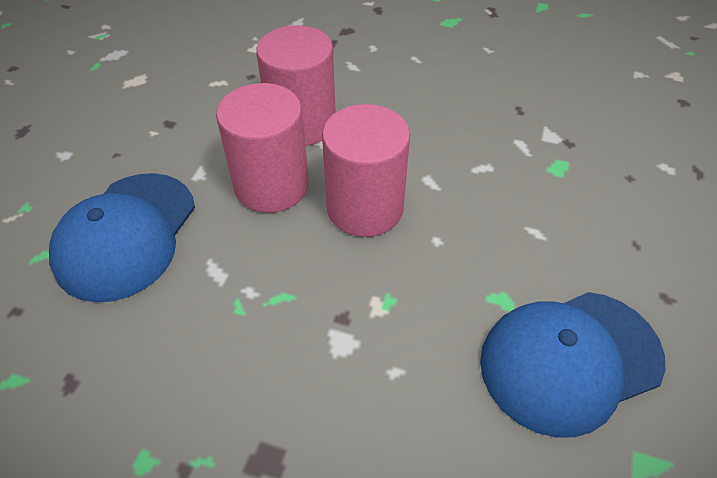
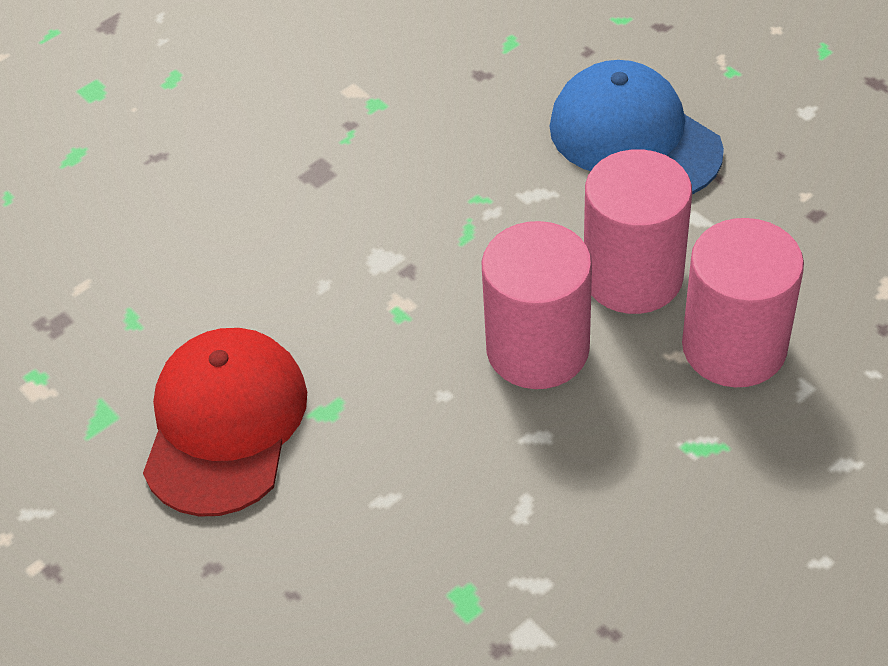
camera: 125 degrees right, 0 degrees up
blue cap [480,292,665,437] -> red cap [143,328,307,517]

